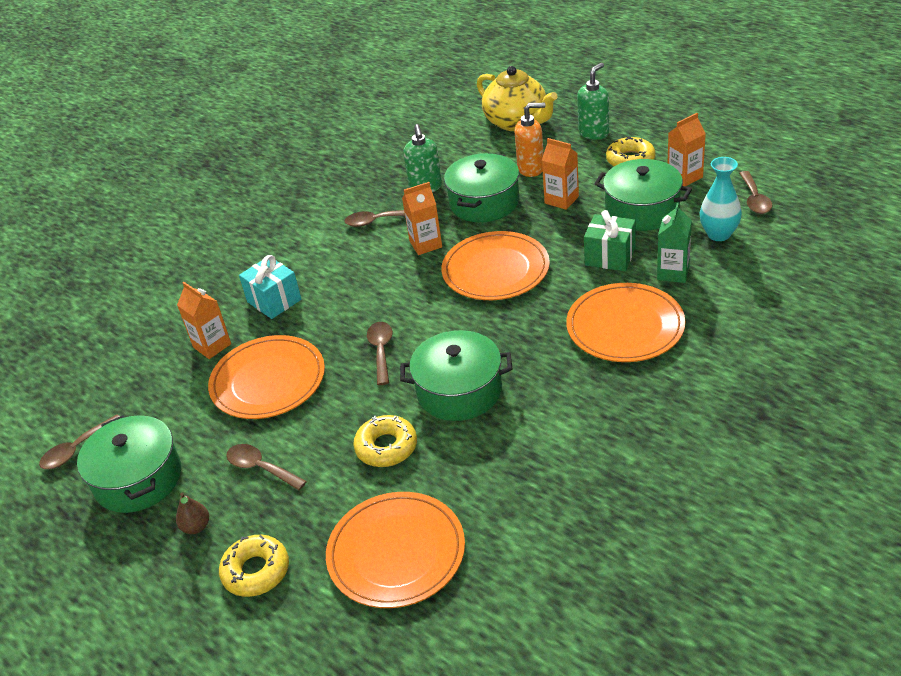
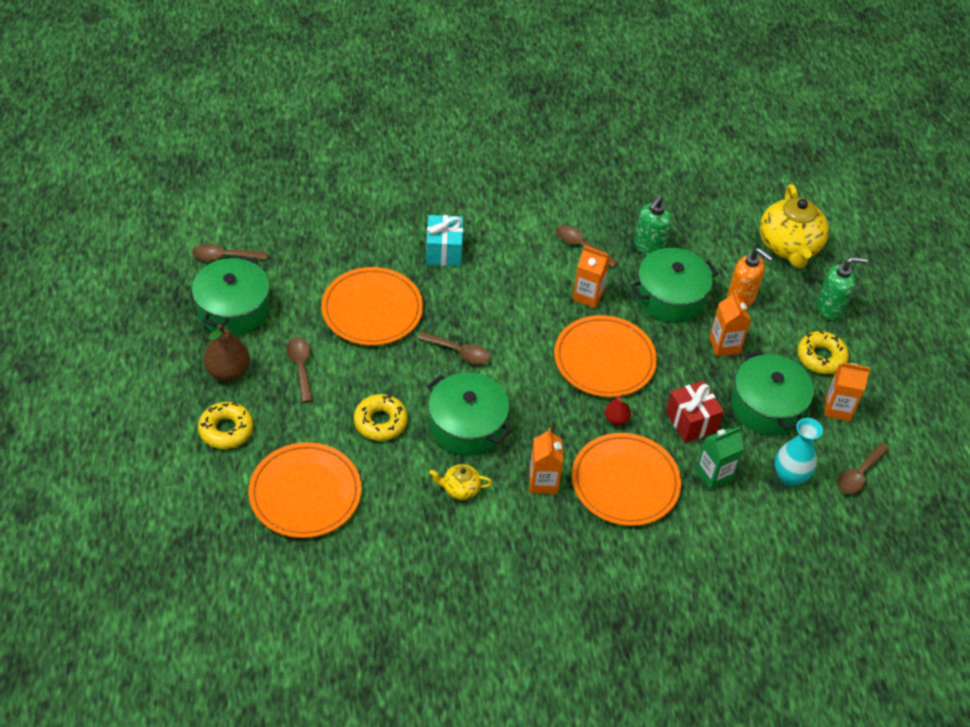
camera: 35 degrees right, 10 degrees up
brown pear [176,492,209,534] -> brown pear [203,324,250,381], size x1.75
orange carton [177,282,231,359] -> orange carton moved to [529,428,563,494]
brown spoon [367,322,393,385] -> brown spoon turned 75 degrees clockwise [418,332,490,364]
green gift [584,210,636,271] -> red gift [666,381,724,443]
none -> yellow teapot [429,464,492,500]
none -> red pear [605,394,631,425]

